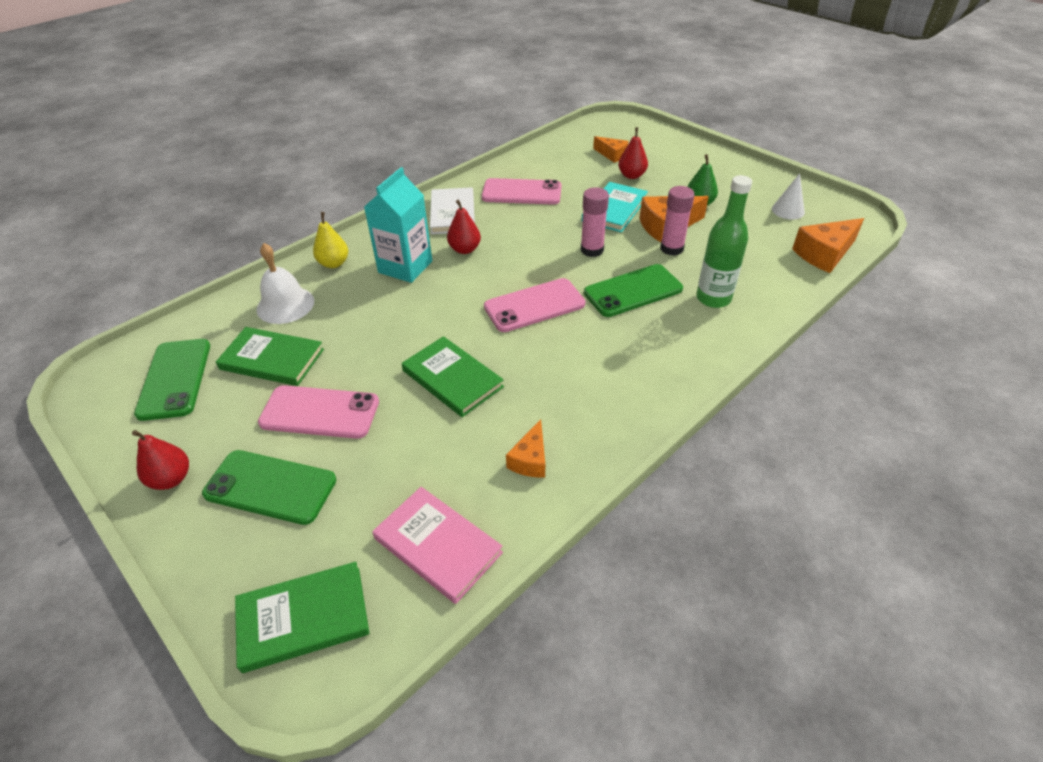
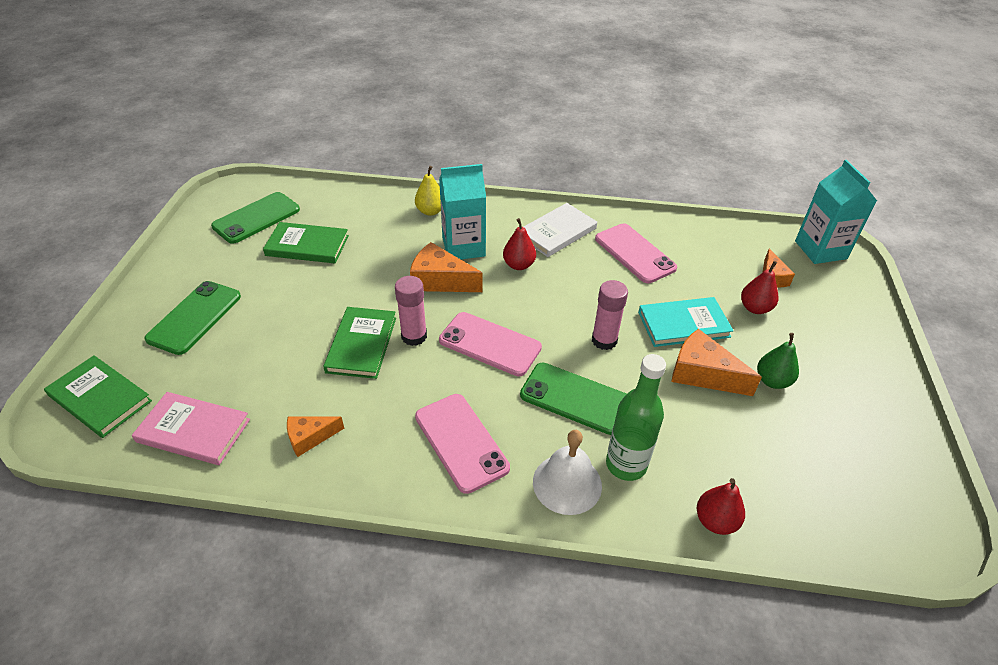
camera: 50 degrees right, 0 degrees up
red pear [132,430,189,490] -> red pear moved to [697,478,745,535]
green phone [202,450,336,525] -> green phone turned 45 degrees clockwise [144,281,241,355]
green book [216,327,324,386] -> green book turned 60 degrees counterclockwise [263,222,349,263]
white bell [256,243,314,324] -> white bell moved to [533,430,602,515]
pink phone [258,385,379,439] -> pink phone moved to [415,394,510,494]
pink book [372,487,503,604] -> pink book turned 75 degrees counterclockwise [132,392,250,465]
pink glue stick [660,186,695,256] -> pink glue stick moved to [395,276,427,346]
white cone [772,173,805,220] -> none
orange cheese [792,218,864,273] -> orange cheese moved to [410,242,483,292]
none -> turquoise carton [795,160,877,264]

